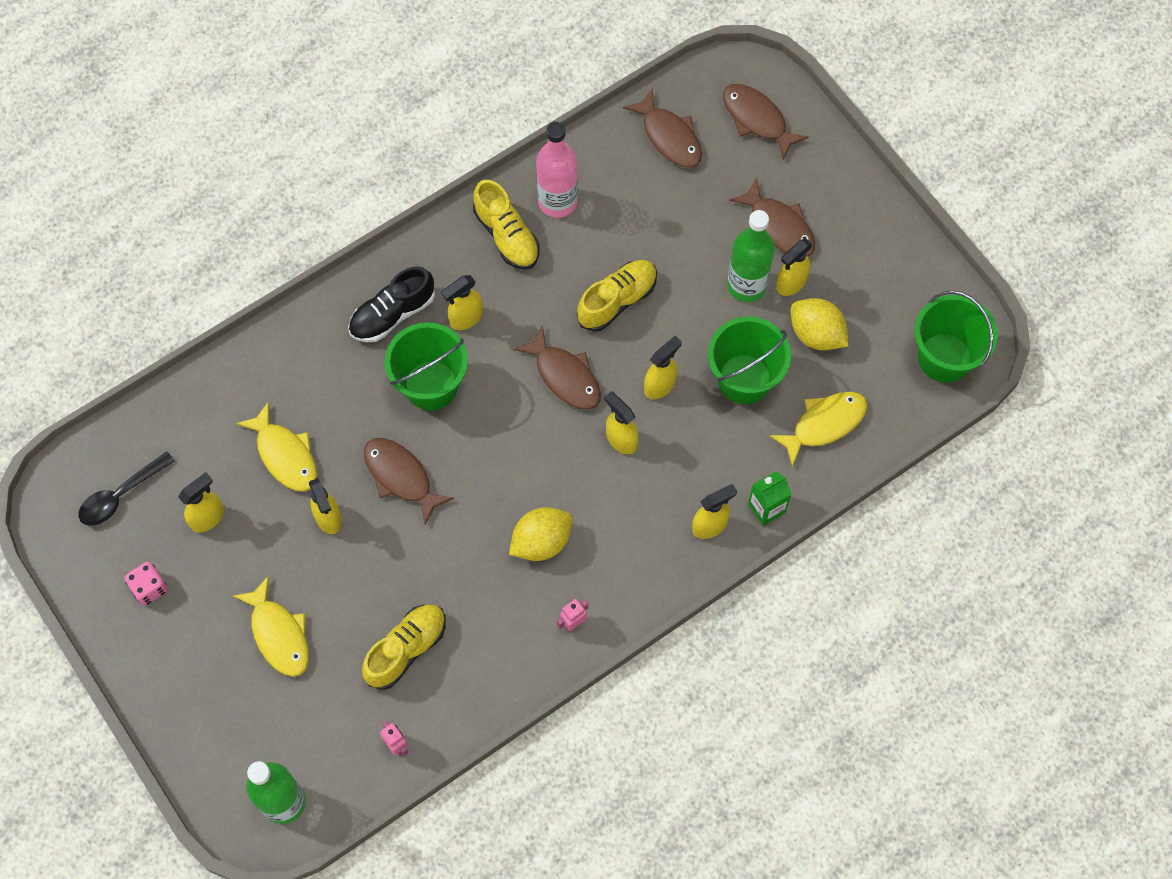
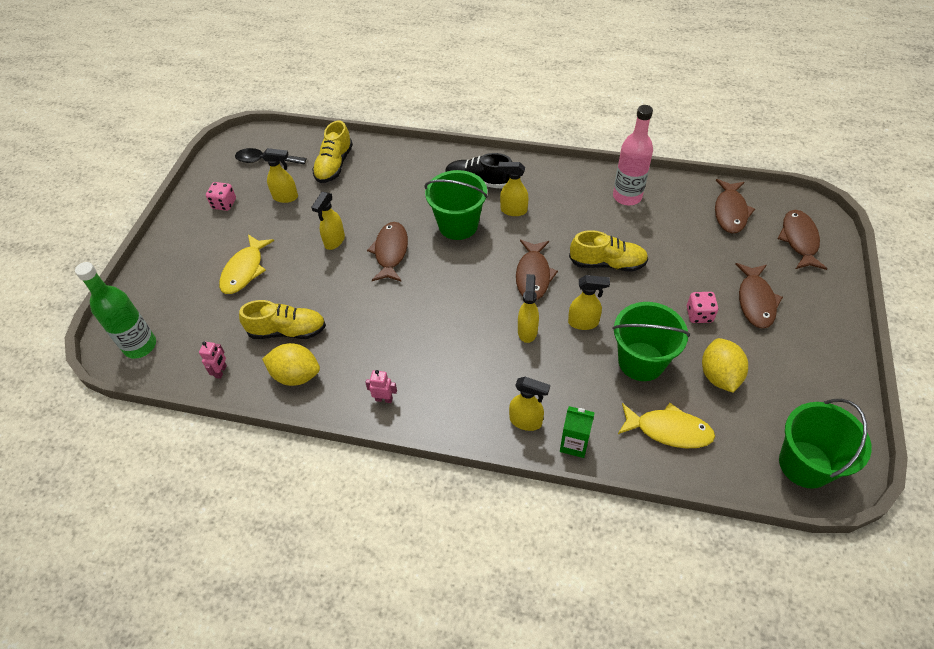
camera: 50 degrees right, 15 degrees down
yellow fish [236,401,317,492] -> none
yellow shoe [473,180,539,270] -> yellow shoe moved to [312,120,353,183]
yellow lemon [509,507,572,561] -> yellow lemon moved to [262,343,320,386]
green bottle [727,210,775,302] -> pink dice [687,292,719,323]
yellow spray bottle [776,239,812,296] -> none

